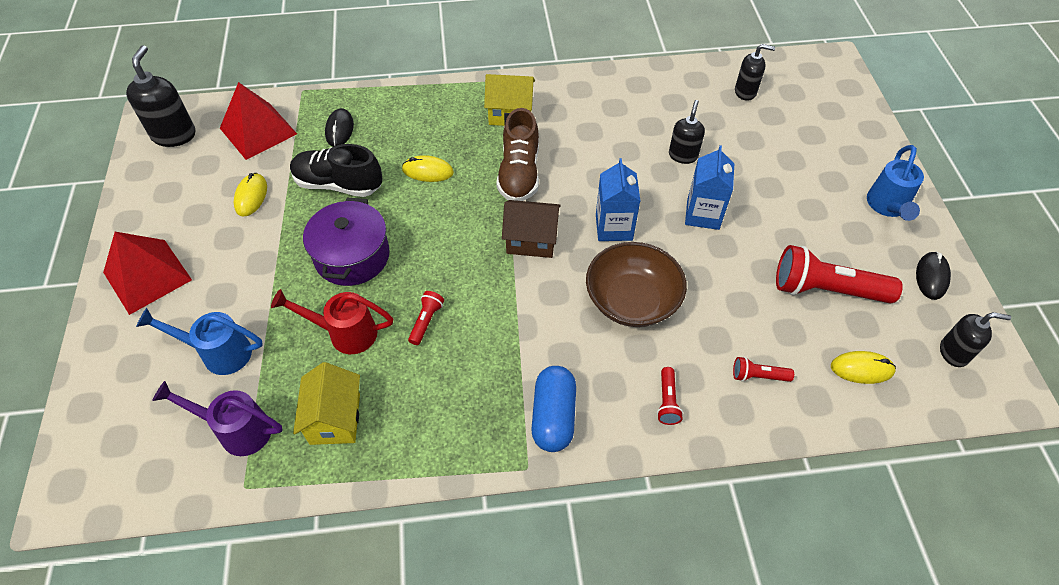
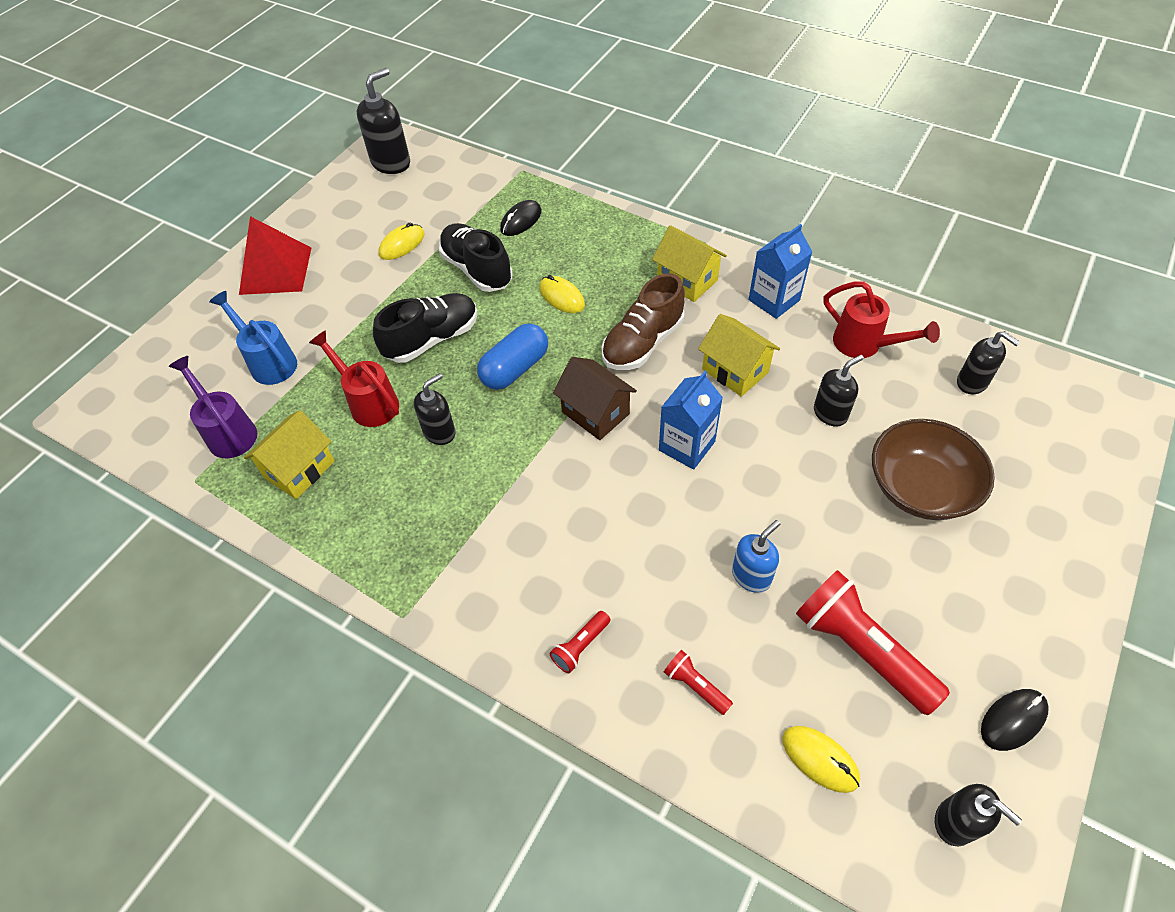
camera: 40 degrees right, 0 degrees up
red pyramid [220,82,297,160] -> none
purple pot [303,197,390,286] -> black shoe [373,293,478,363]
red flashlight [408,291,444,345] -> black soap dispenser [414,373,456,445]
blue capsule [531,366,576,452] -> blue capsule moved to [477,323,548,390]
brown bowl [586,242,687,327] -> brown bowl moved to [872,419,995,520]
blue carton [685,145,734,230] -> blue carton moved to [748,224,812,319]
blue watering can [867,145,924,221] -> none
none -> yellow house [698,314,780,397]
none -> blue soap dispenser [732,520,780,593]
none -> red watering can [824,281,940,358]

